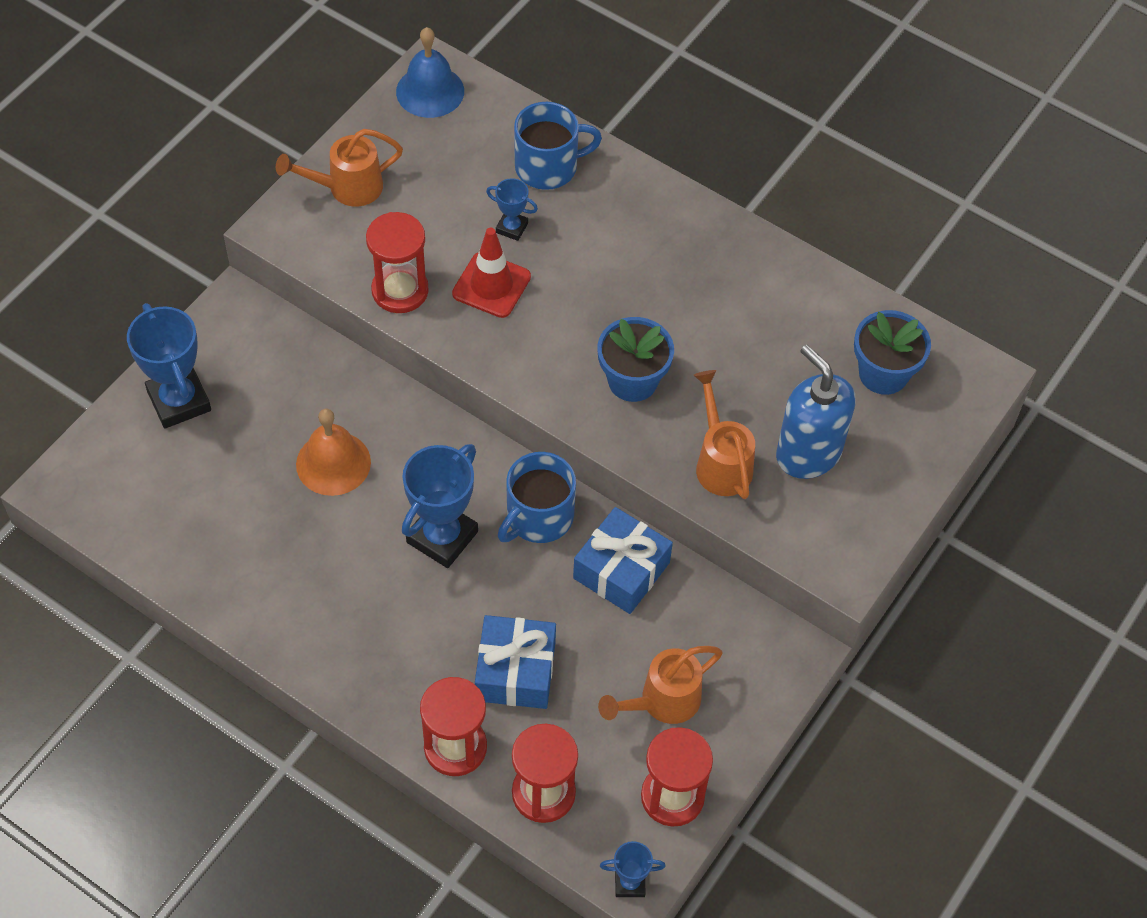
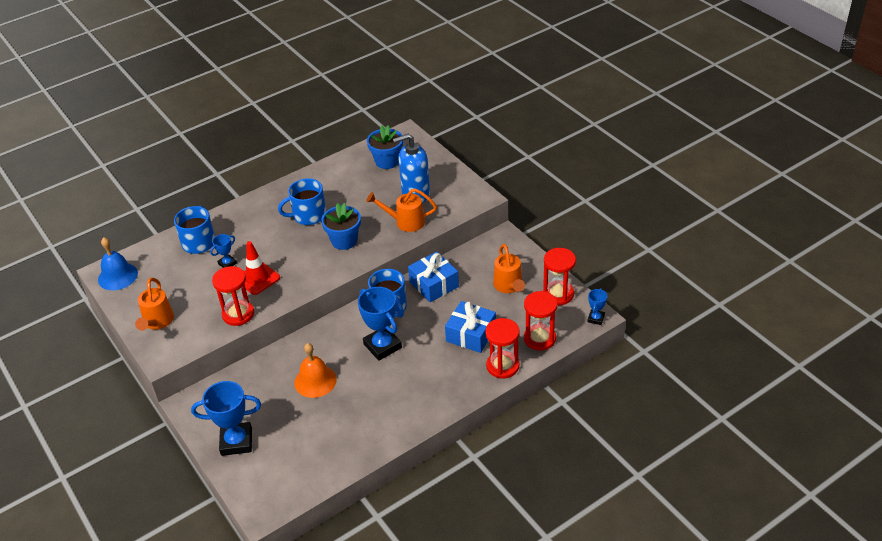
camera: 65 degrees left, 15 degrees down
none -> blue mug [278,178,326,225]

